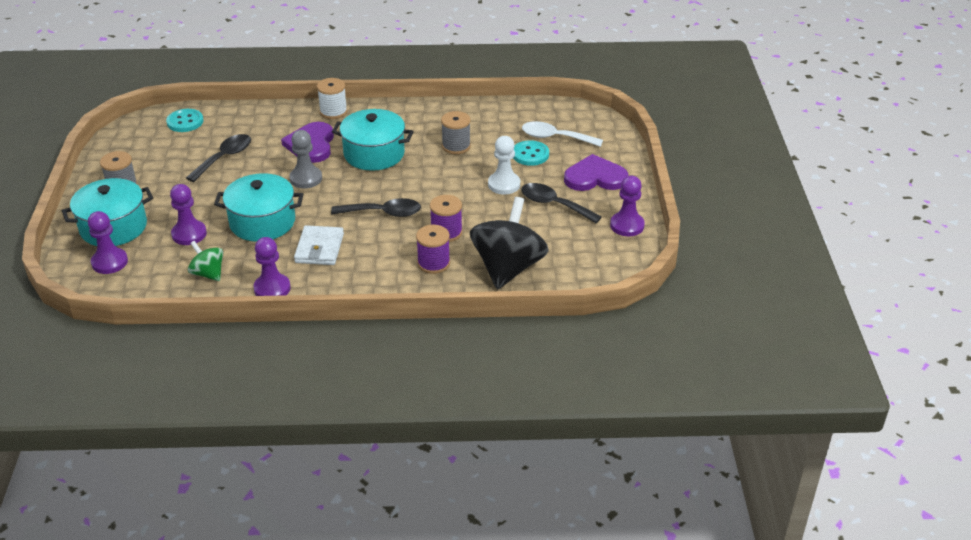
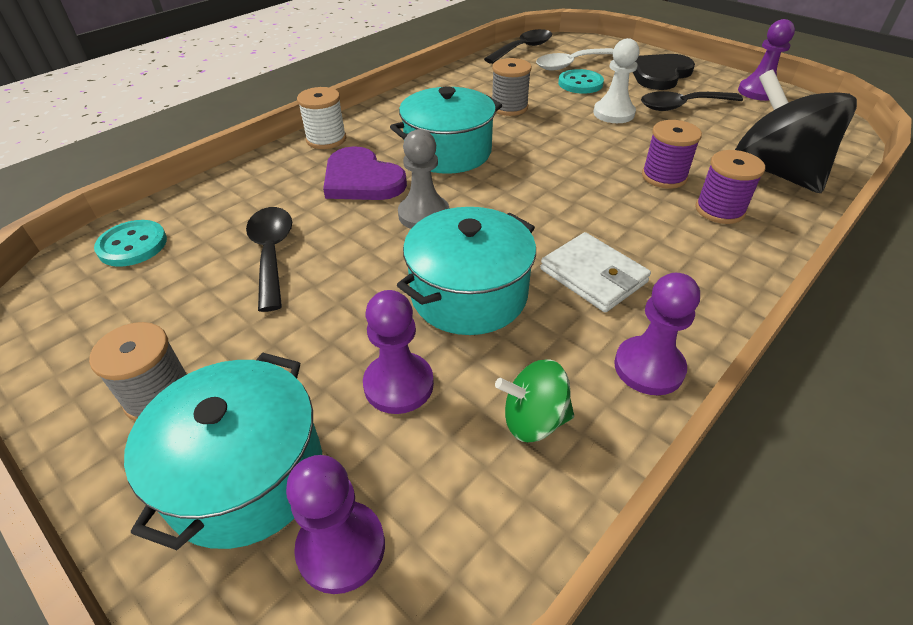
camera: 45 degrees left, 5 degrees up
black spoon [331,198,421,217] -> black spoon moved to [484,29,552,64]
purple heart [564,154,628,191] -> black heart [633,54,695,90]

